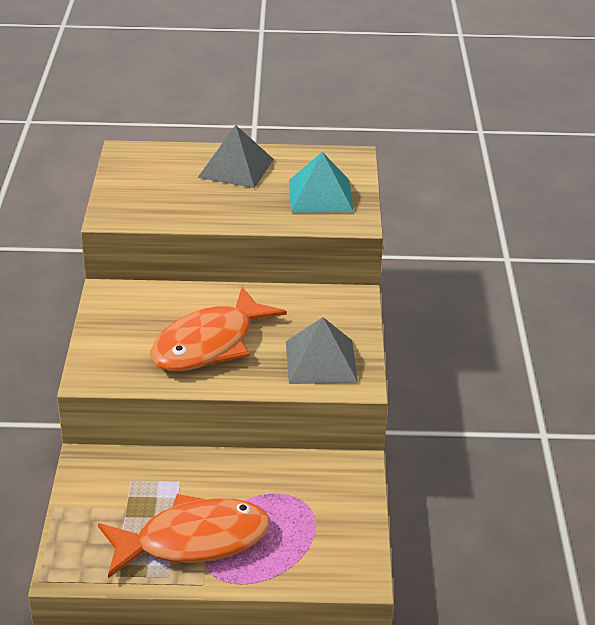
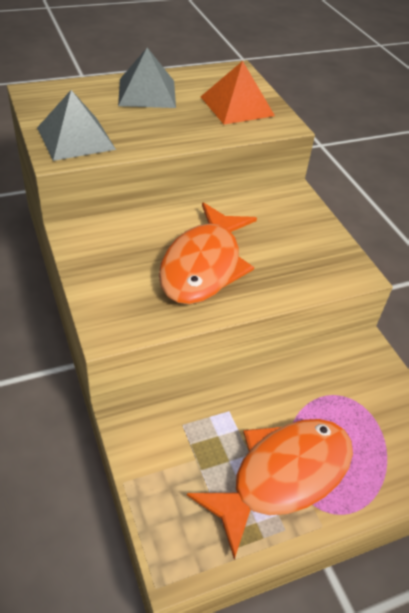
camera: 25 degrees left, 10 degrees up
grey pyramid [286,317,358,384] -> grey pyramid moved to [37,90,116,161]
turquoise pyramid [289,152,354,213] -> orange pyramid [201,61,275,124]

